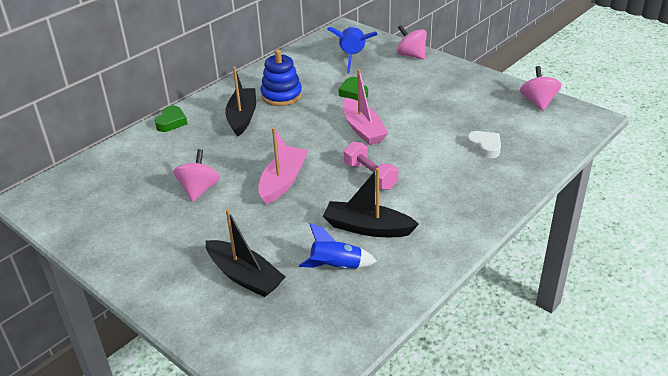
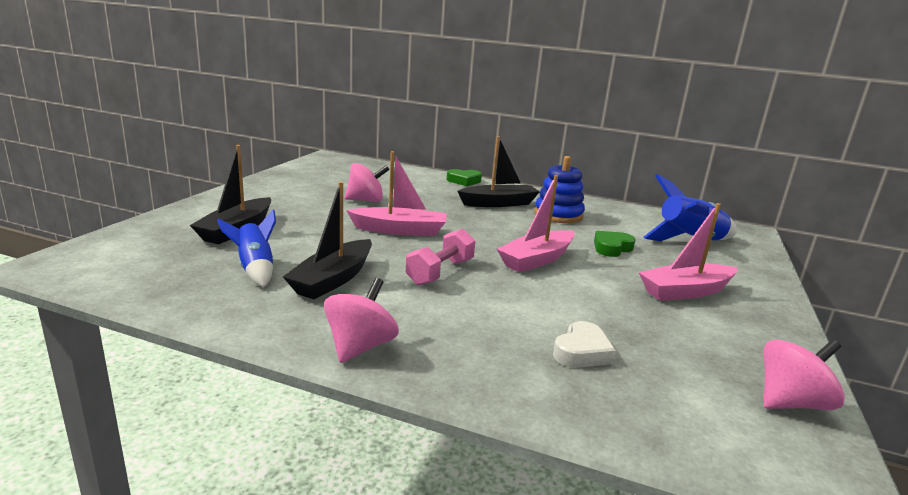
camera: 65 degrees right, 15 degrees down
black boat [323,168,419,237] -> black boat turned 150 degrees counterclockwise [283,182,372,299]
pink spinning top [396,25,427,60] -> pink spinning top moved to [324,278,399,363]
none -> pink boat [639,203,738,301]

